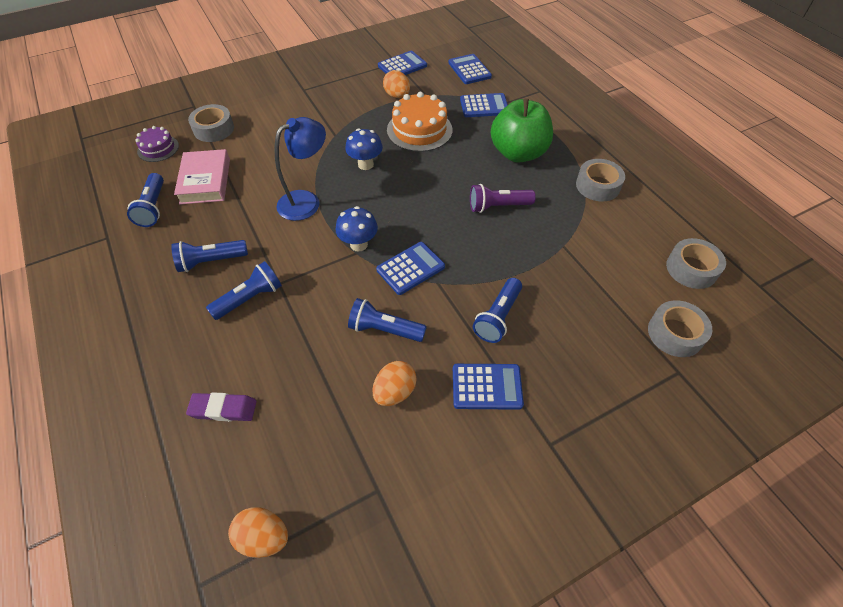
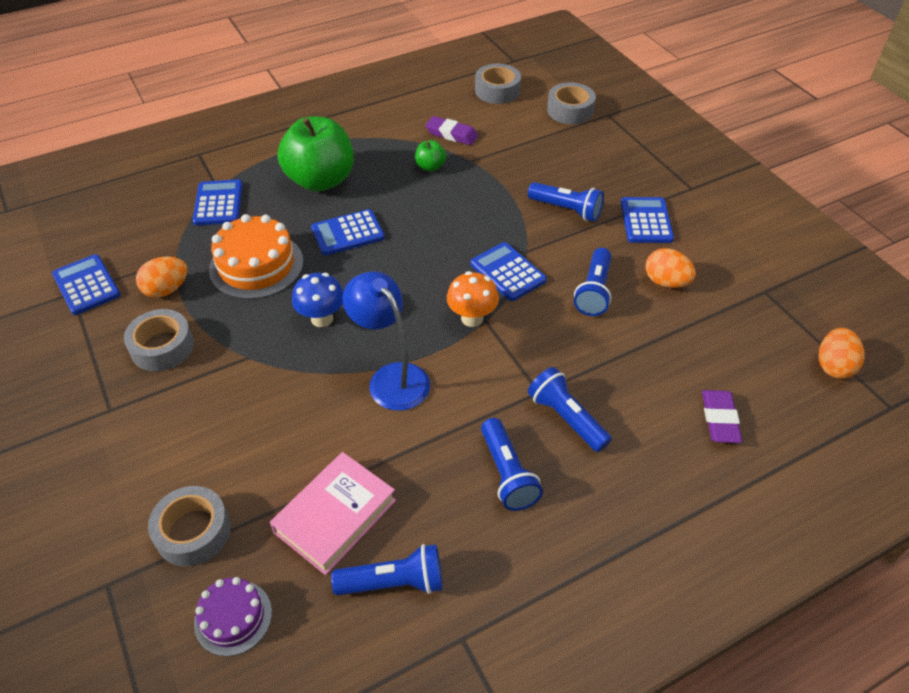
camera: 90 degrees left, 5 degrees down
pink book [174,149,230,205] -> pink book turned 45 degrees counterclockwise [270,452,396,575]
blue mushroom [335,206,378,252] -> orange mushroom [447,271,499,327]
blue calculator [448,54,492,84] -> blue calculator moved to [311,209,385,256]
purple flashlight [470,184,536,213] -> none
grey tape [576,159,625,202] -> grey tape moved to [124,309,194,371]
none -> green apple [415,140,446,172]
none -> purple eraser [425,116,478,145]

